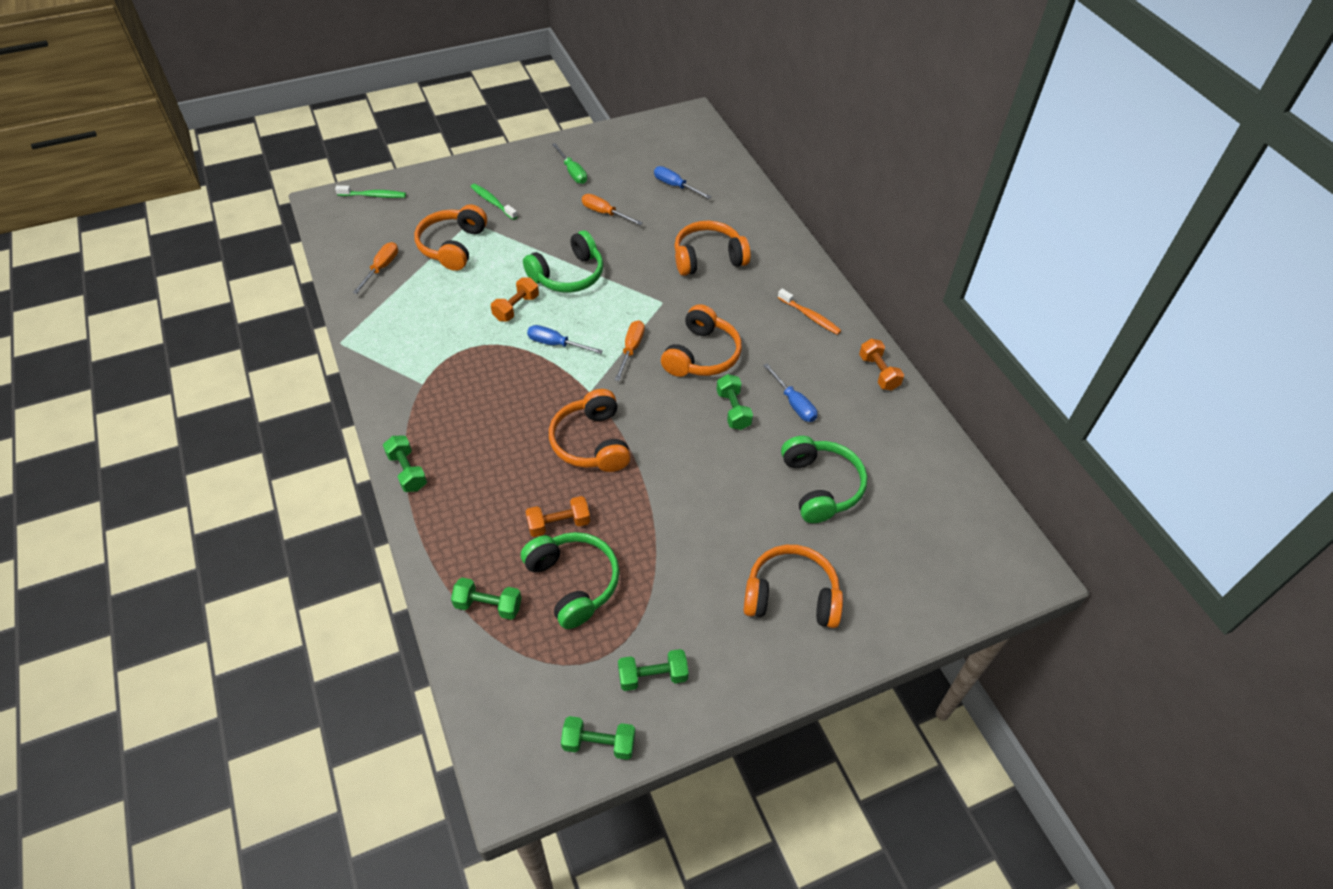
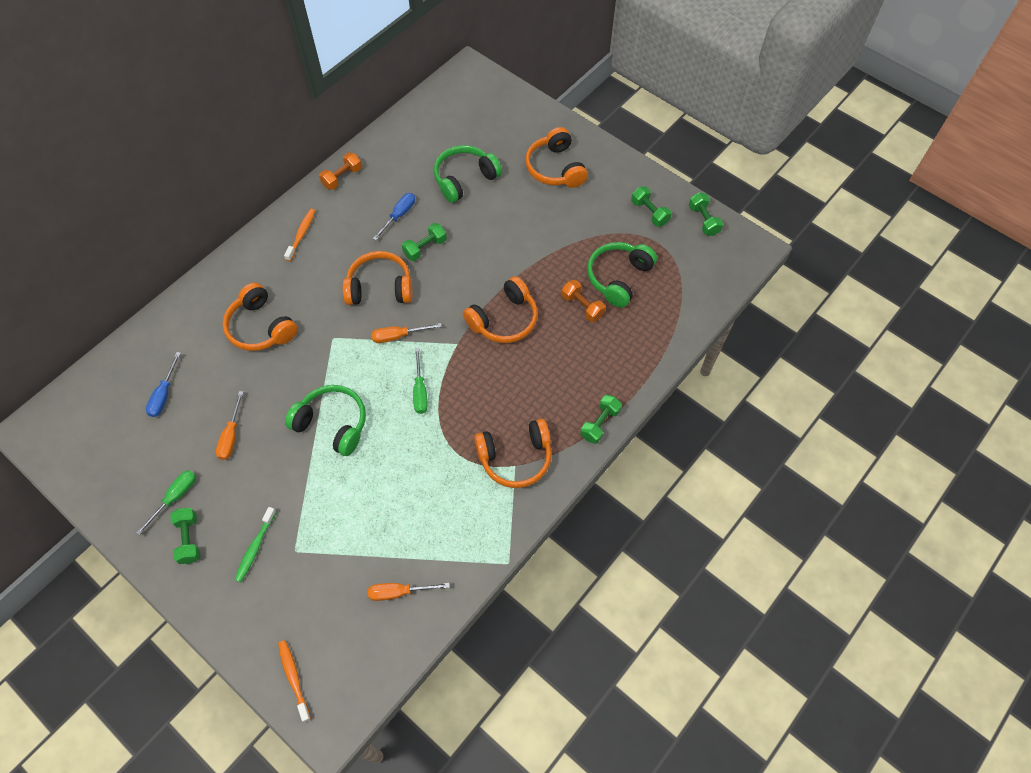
camera: 115 degrees left, 10 degrees up
green toothbrush [335,185,406,198] -> orange toothbrush [278,640,311,722]
orange headphones [414,204,487,271] -> orange headphones moved to [474,419,552,488]
green dumbbell [451,578,522,620] -> green dumbbell moved to [170,508,200,564]
orange dumbbell [491,277,539,321] -> none
blue screwdriver [527,325,603,354] -> green screwdriver [413,348,428,414]

